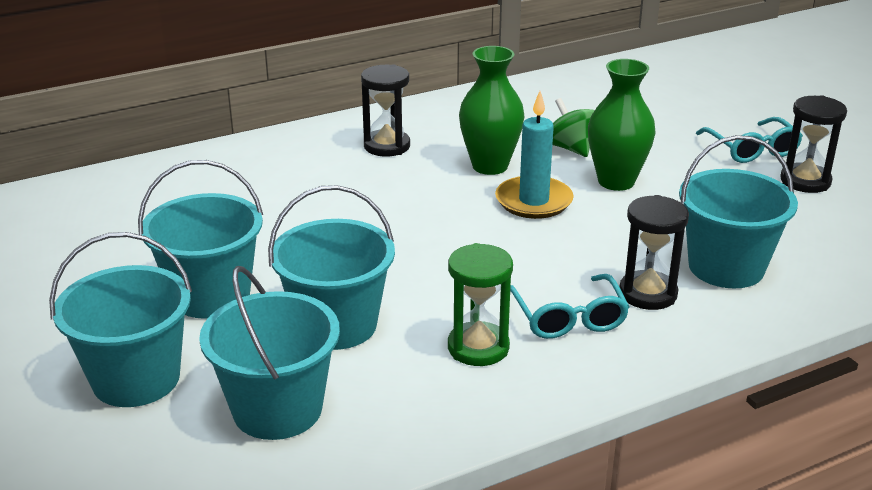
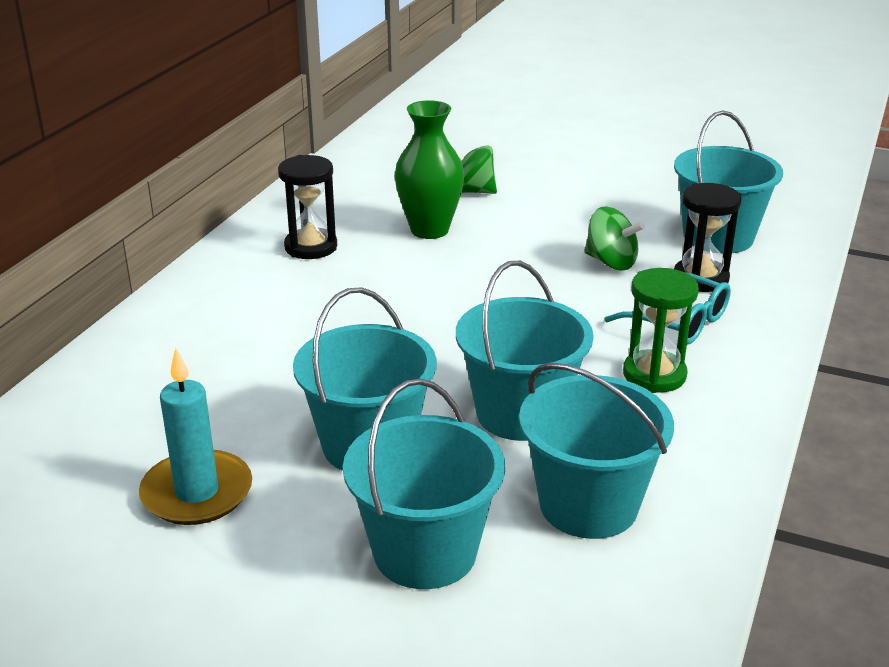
camera: 40 degrees left, 0 degrees up
turquoise candle [495,91,574,219] -> turquoise candle moved to [139,348,252,525]
green vase [588,59,655,191] -> none
turquoise glasses [696,117,803,163] -> none
black hourglass [780,95,847,193] -> none
none -> green spinning top [584,207,645,270]

